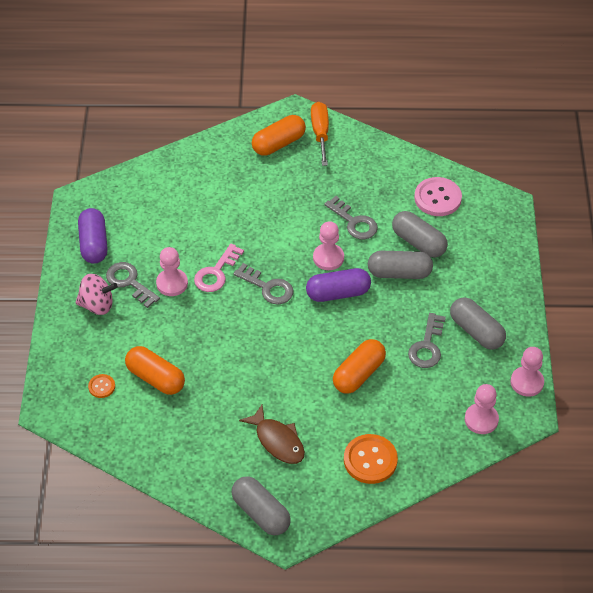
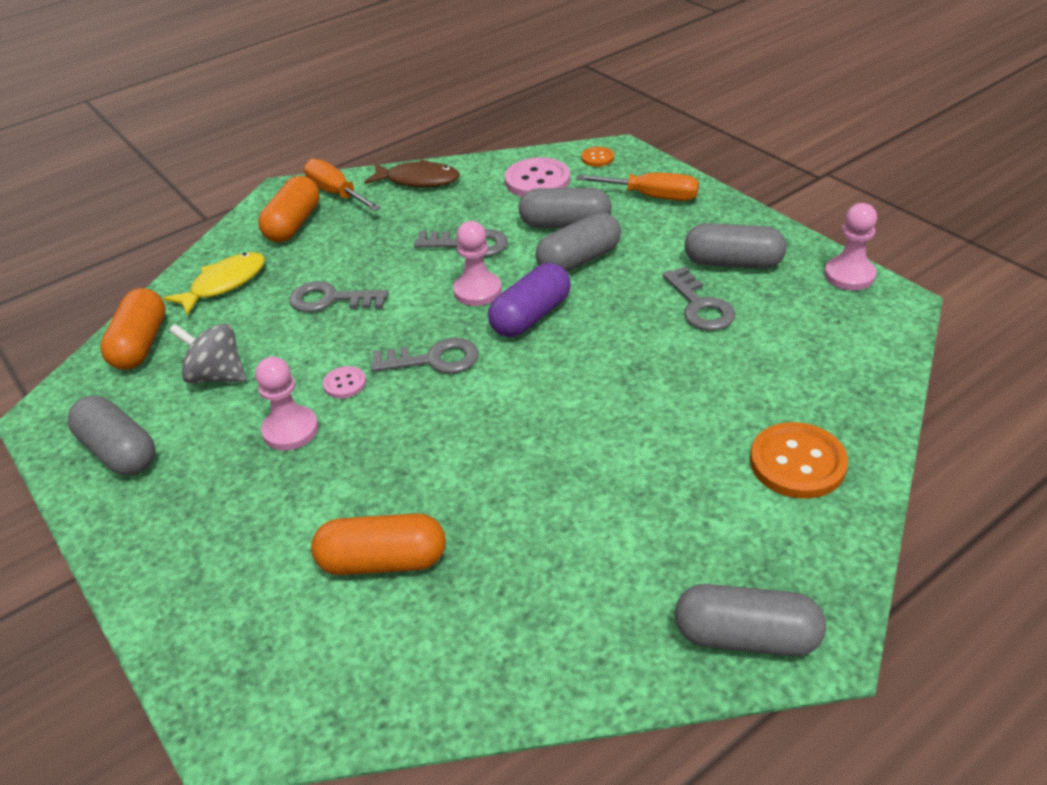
camera: 35 degrees left, 10 degrees down
pink spinning top [75,274,118,315] -> none
purple capsule [78,208,108,264] -> grey capsule [68,396,155,475]
orange button [88,374,115,398] -> orange button moved to [581,147,614,167]
grey key [106,262,160,308] -> grey key moved to [289,281,388,312]
pink key [194,244,244,292] -> pink button [323,366,366,399]
brown fish [239,405,305,464] -> brown fish moved to [364,159,460,187]
orange capsule [333,339,386,394] -> orange capsule moved to [100,288,166,370]
pink pawn [465,384,499,434] -> none
none -> yellow fish [163,252,265,316]
none -> grey spinning top [169,324,246,383]
none -> orange screwdriver [576,173,699,201]

